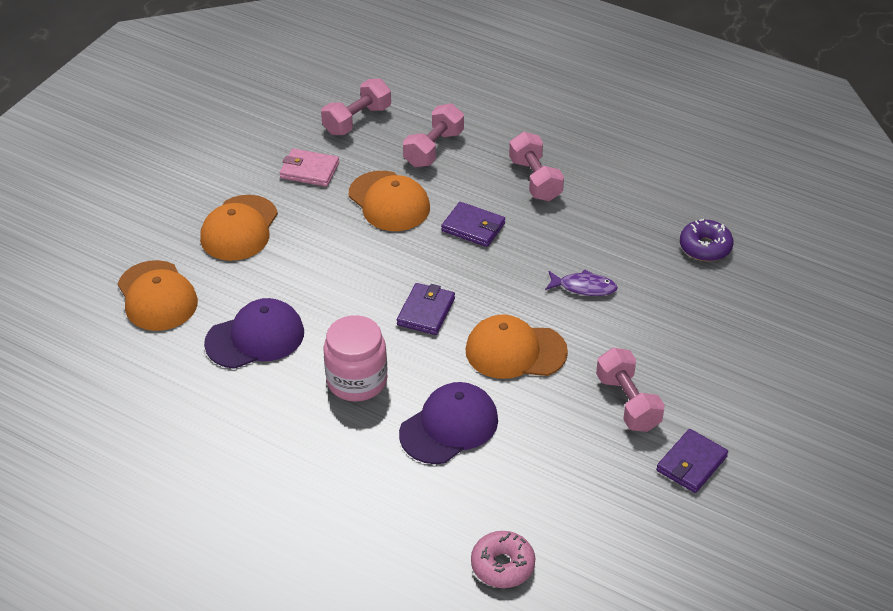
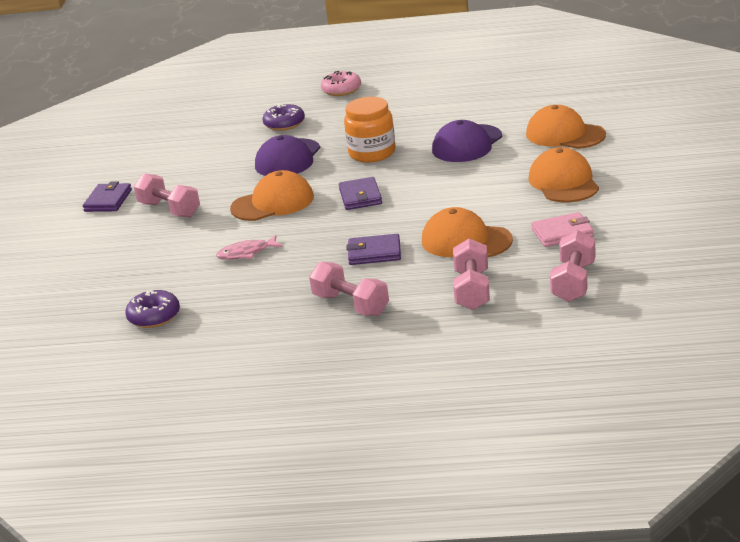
camera: 155 degrees right, 15 degrees down
pink jar [323,315,388,402] -> orange jar [344,97,395,163]
pink donut [471,531,535,588] -> pink donut moved to [321,71,361,96]
purple fish [545,269,618,296] -> pink fish [216,235,283,260]
none -> purple donut [263,104,305,131]

